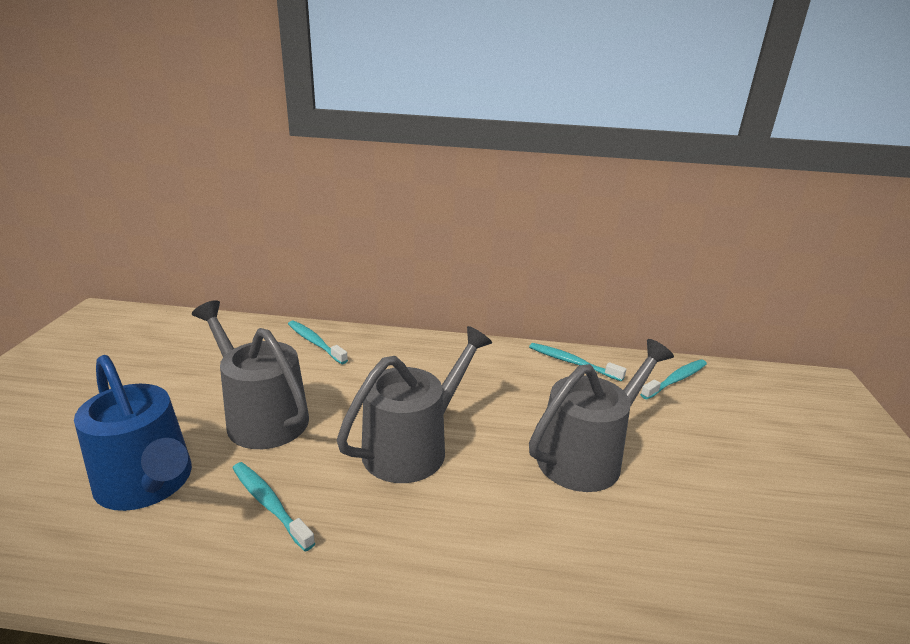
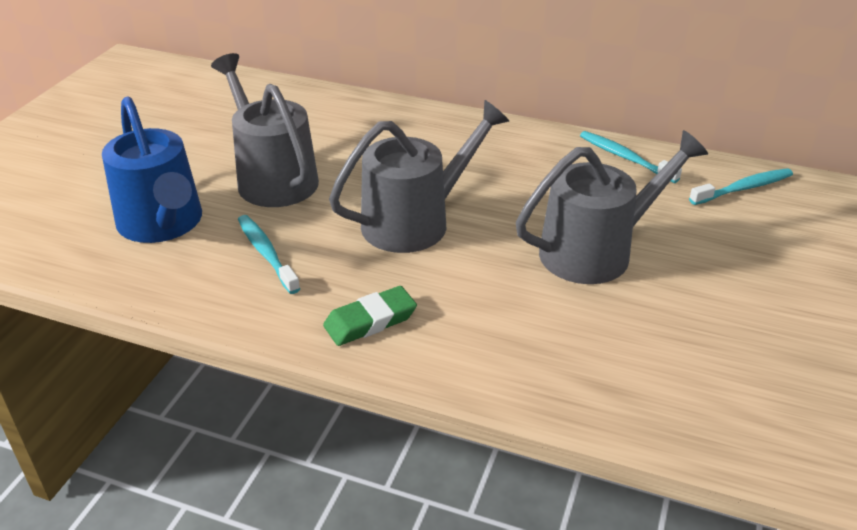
camera: 15 degrees right, 10 degrees up
turquoise toothbrush [288,321,348,364] -> none
none -> green eraser [323,286,417,346]

